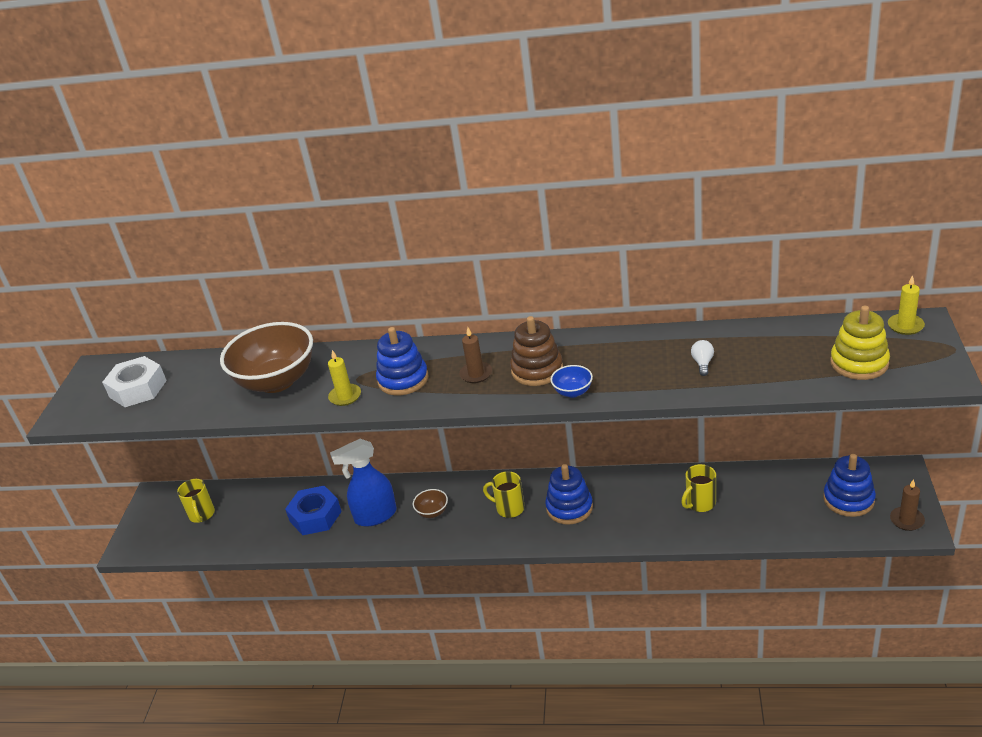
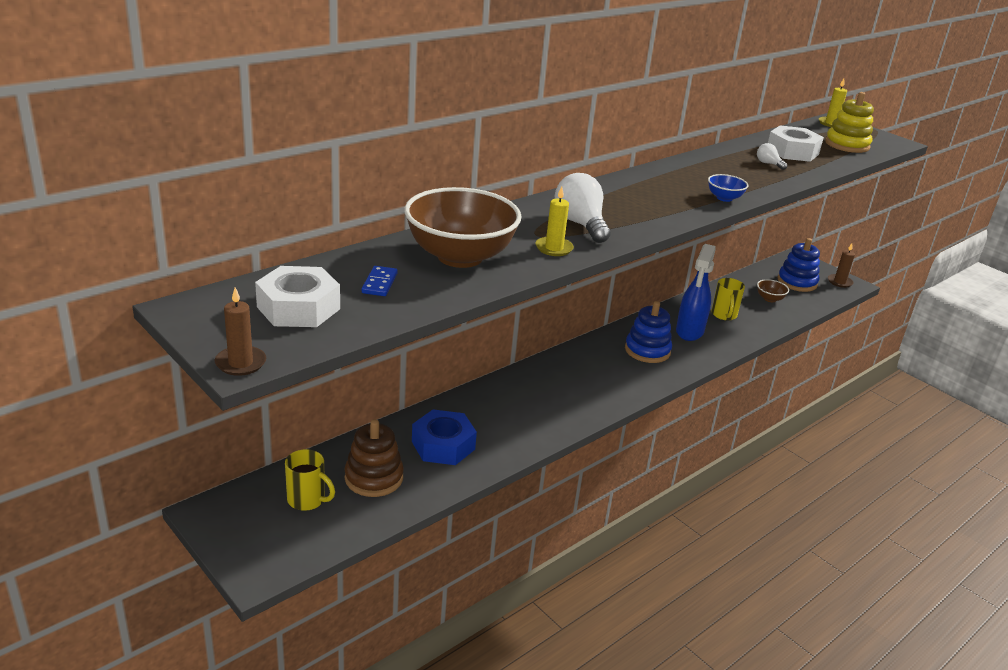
camera: 55 degrees left, 5 degrees down
blue spray bottle [330,439,397,527] -> blue spray bottle moved to [676,244,716,341]
blue stacking toy [376,327,428,395] -> white light bulb [555,173,611,243]
brown bowl [413,489,448,518] -> brown bowl moved to [757,279,789,302]
brown candle [459,327,492,383] -> brown candle moved to [215,287,266,376]
yellow mug [483,471,525,518] -> none
brown stacking toy [510,316,563,386] -> brown stacking toy moved to [345,419,404,497]
none -> blue domino [362,266,397,296]
none -> white nut [768,125,824,162]

